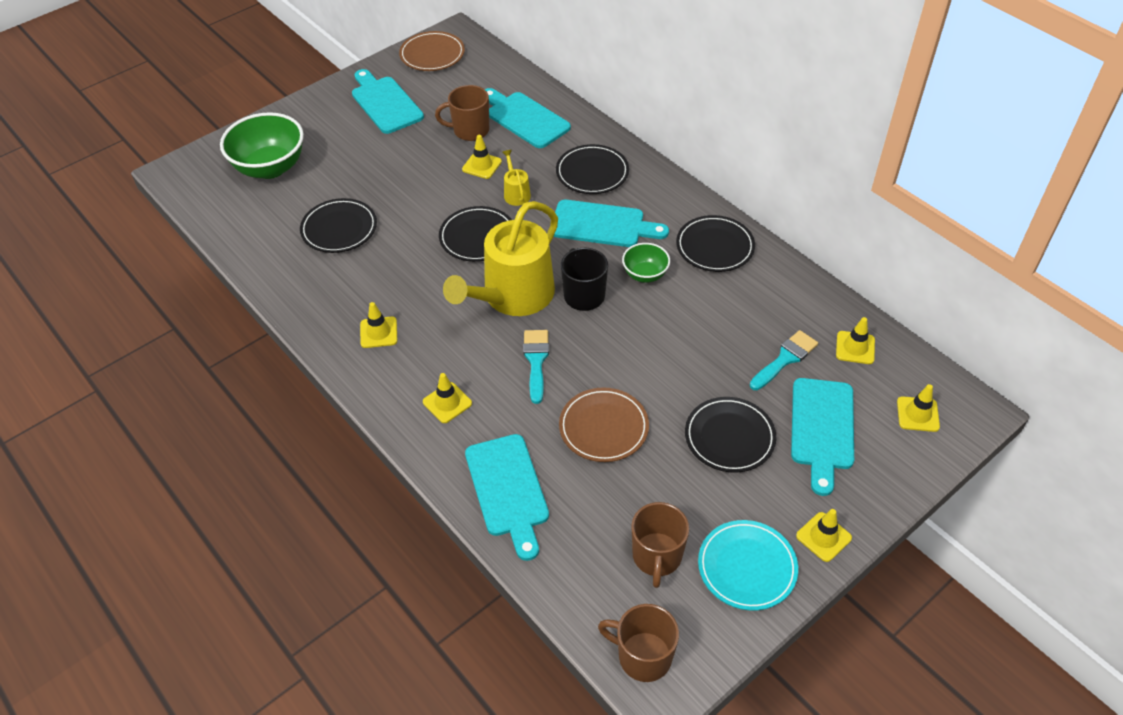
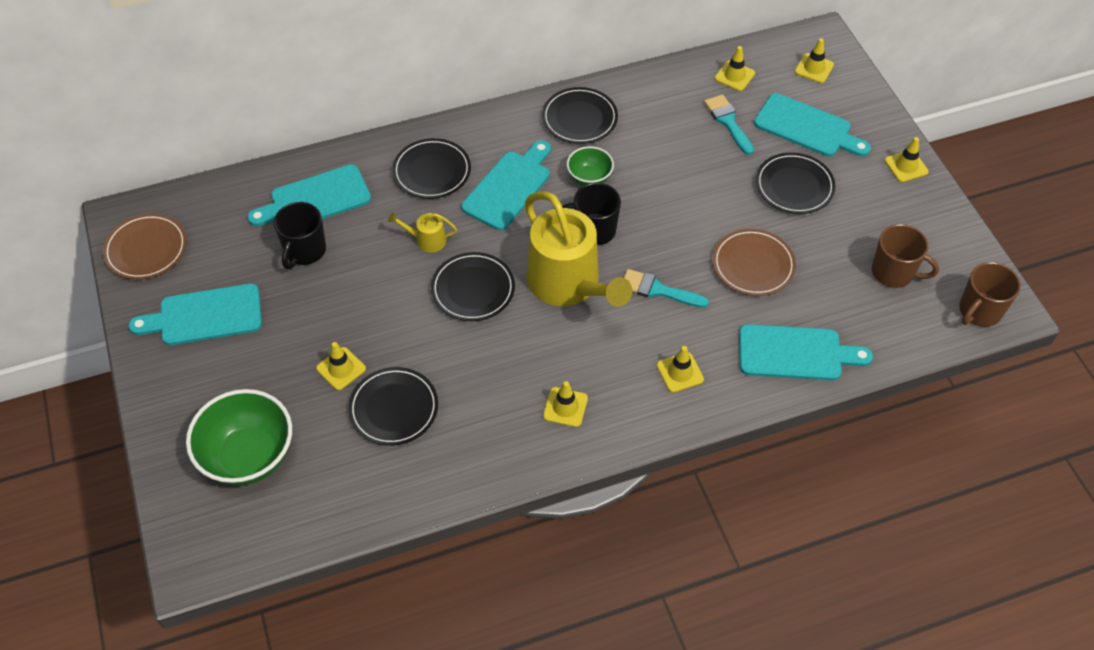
camera: 70 degrees left, 5 degrees up
brown mug [435,85,489,141] -> black mug [274,202,326,269]
yellow traffic cone [462,135,502,179] -> yellow traffic cone moved to [316,342,366,390]
turquoise plate [698,520,798,610] -> none

